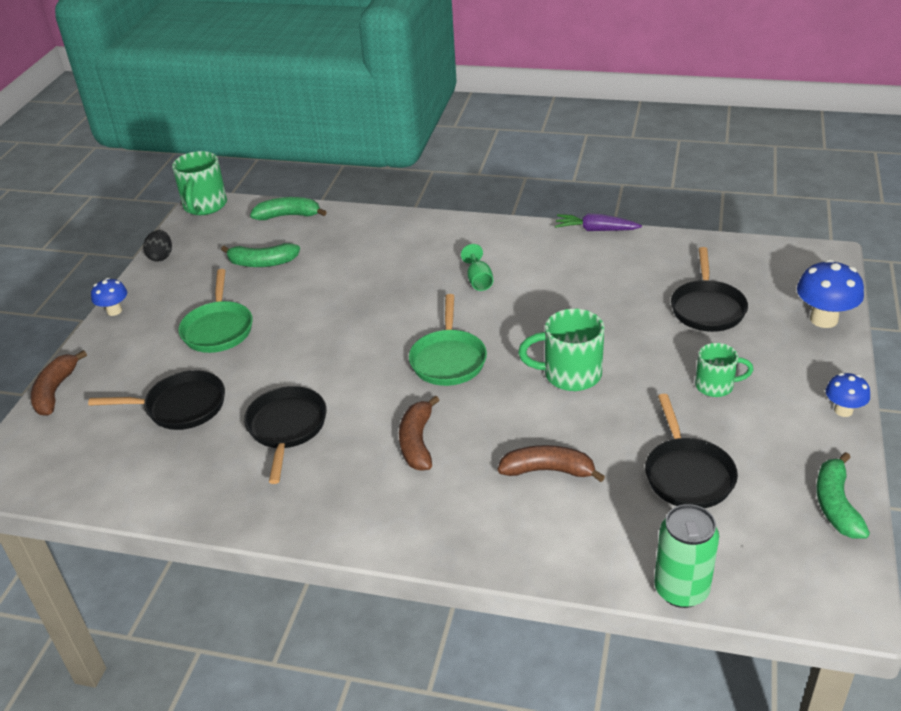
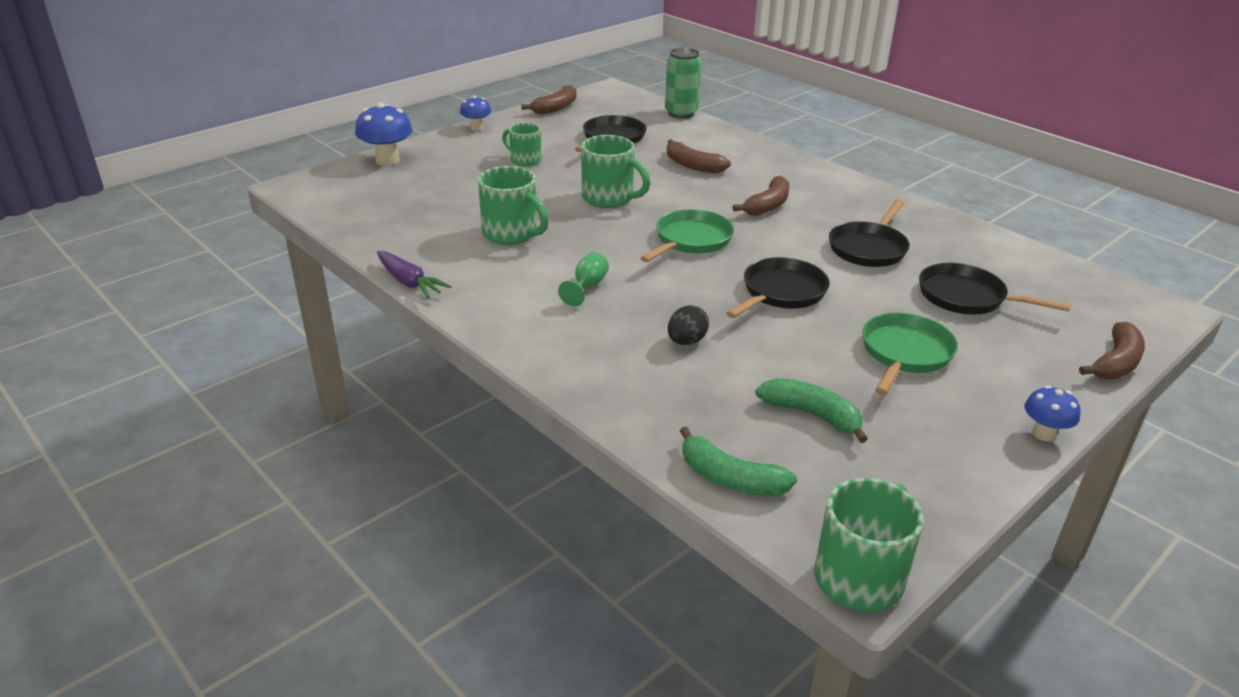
camera: 150 degrees left, 5 degrees down
black egg [143,230,172,262] -> black egg moved to [668,305,709,345]
black pan [671,247,748,332] -> black pan moved to [726,257,830,318]
green banana [816,452,870,539] -> brown banana [521,85,576,114]
none -> green mug [478,166,549,245]

